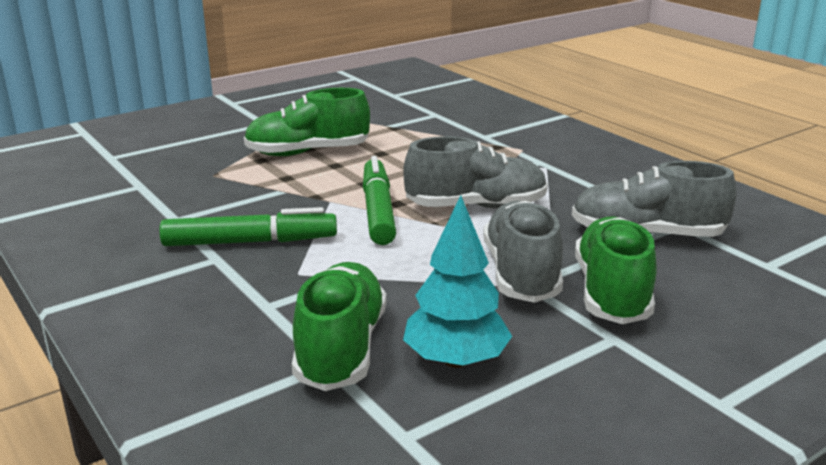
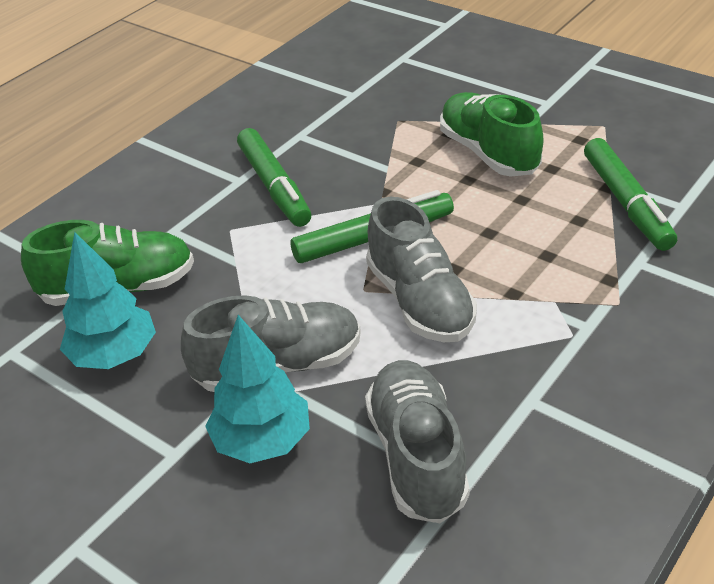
camera: 75 degrees right, 15 degrees up
green shoe [575,216,656,324] -> turquoise tree [205,315,310,463]
none -> green marker [584,138,677,251]

